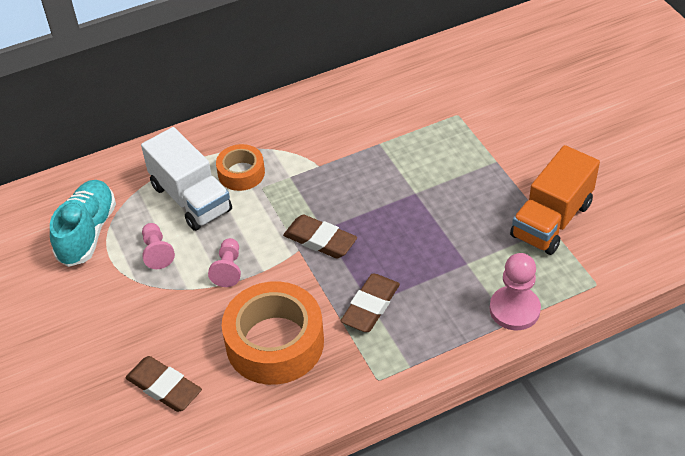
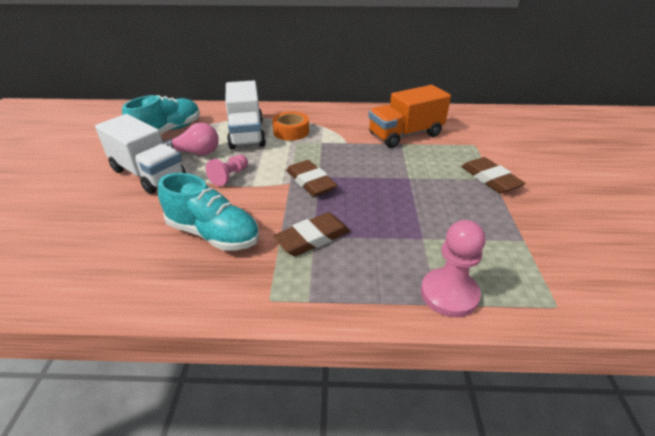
camera: 25 degrees right, 10 degrees down
brown eraser [125,356,202,412] -> brown eraser moved to [461,157,526,194]
pink pawn [142,223,175,269] -> pink light bulb [163,122,219,155]
orange tape [222,281,324,385] -> turquoise shoe [158,173,259,251]
orange truck [510,145,600,255] -> orange truck moved to [369,85,451,148]
none -> white truck [95,114,186,194]

